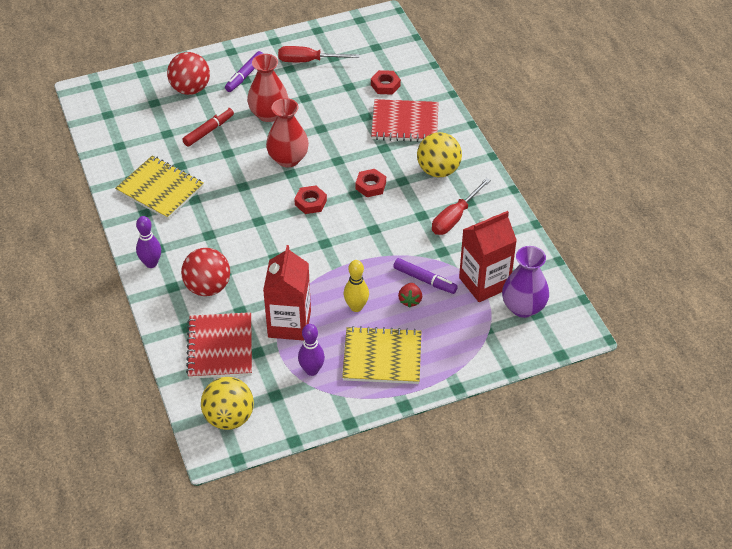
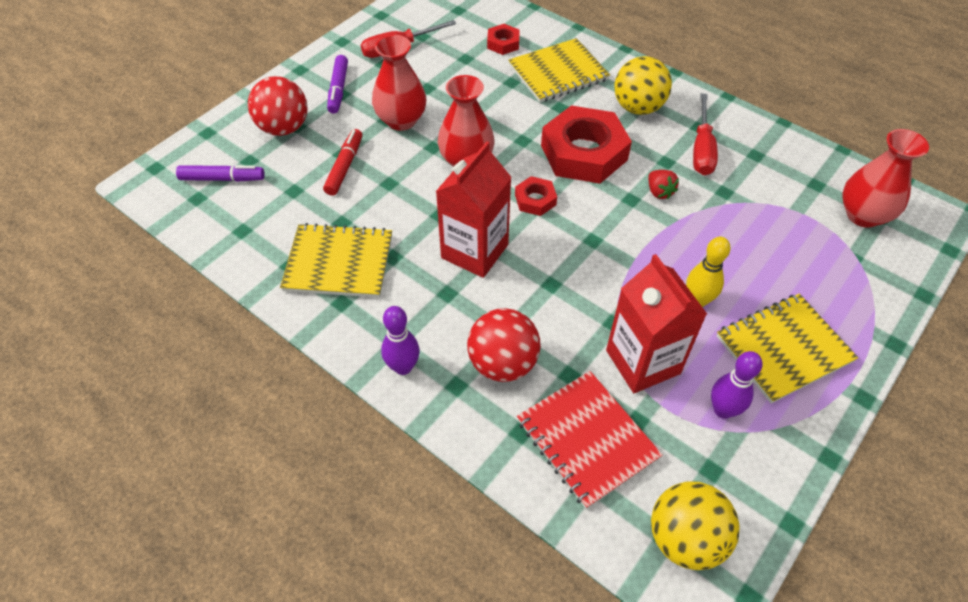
camera: 30 degrees left, 5 degrees up
red nut [355,169,386,197] -> red nut [541,105,632,184], size x2.14
red notebook [371,99,439,142] -> yellow notebook [508,38,610,102]
purple marker [393,258,458,294] -> purple marker moved to [176,165,265,182]
red strawberry [398,283,422,308] -> red strawberry moved to [648,170,679,200]
red carton [459,211,517,302] -> red carton moved to [436,141,512,278]
purple vase [502,246,549,318] -> red vase [842,129,929,228]

